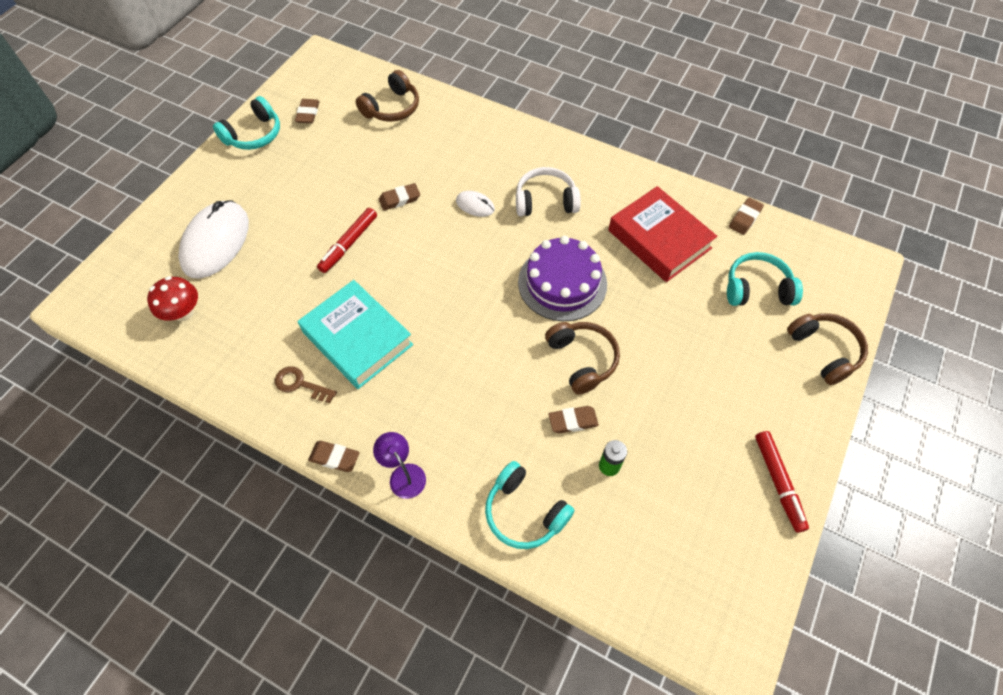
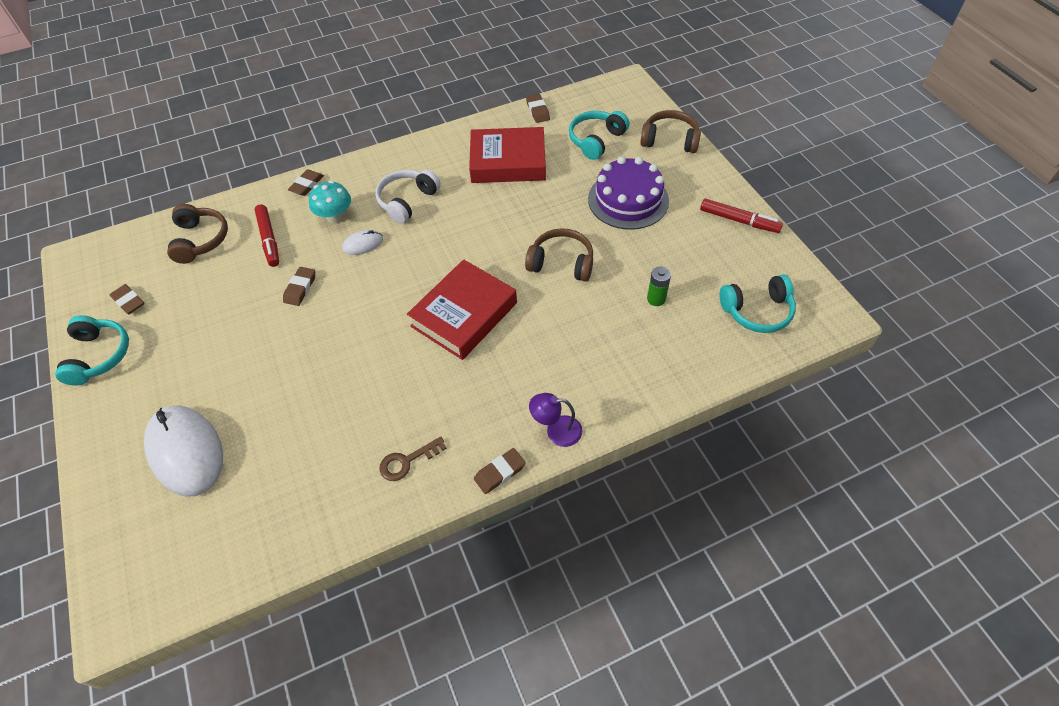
camera: 50 degrees left, 5 degrees down
red mushroom [147,276,198,321] -> none
turquoise book [298,280,413,389] -> none
red marker [317,208,377,273] -> red marker moved to [255,204,279,267]
turquoise headphones [485,461,574,549] -> turquoise headphones moved to [719,275,796,333]
purple cake [518,236,607,321] -> purple cake moved to [588,157,669,230]
brown eraser [548,406,599,433] -> brown eraser moved to [288,169,324,196]
none -> turquoise mushroom [309,180,351,224]
none -> red book [407,259,517,360]

